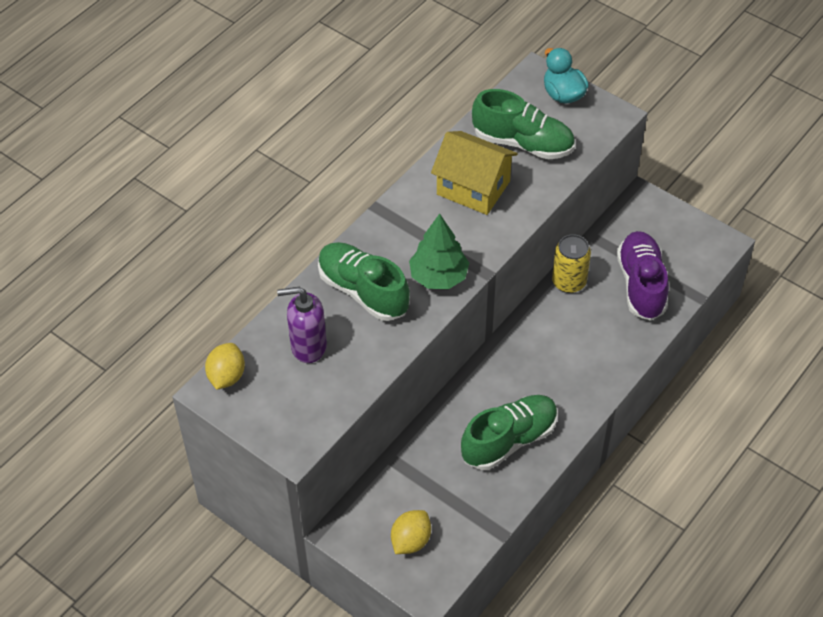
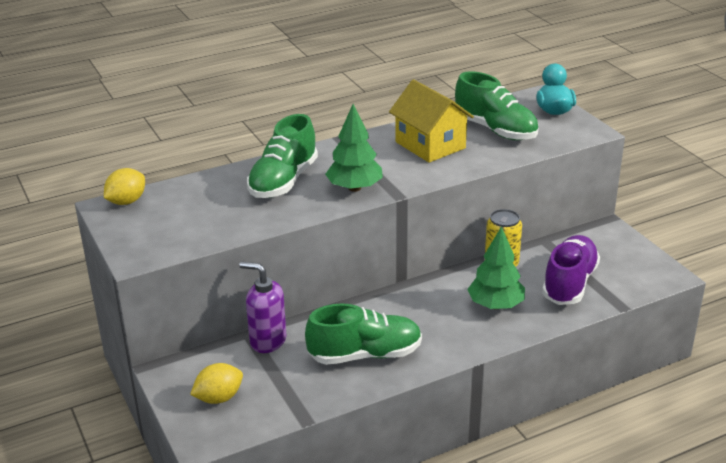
camera: 25 degrees right, 20 degrees down
purple soap dispenser [277,287,327,363] -> purple soap dispenser moved to [239,262,286,353]
green shoe [318,242,410,321] -> green shoe turned 135 degrees counterclockwise [247,114,318,198]
none -> green tree [467,226,525,309]

